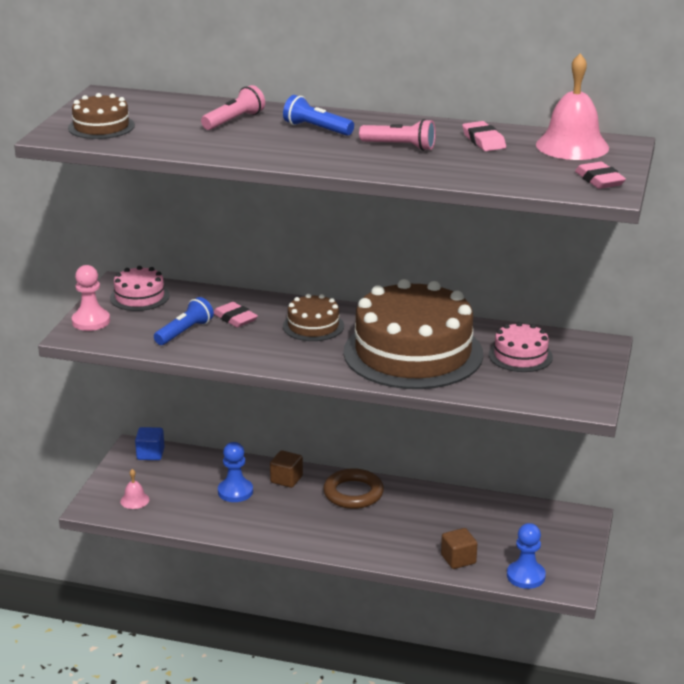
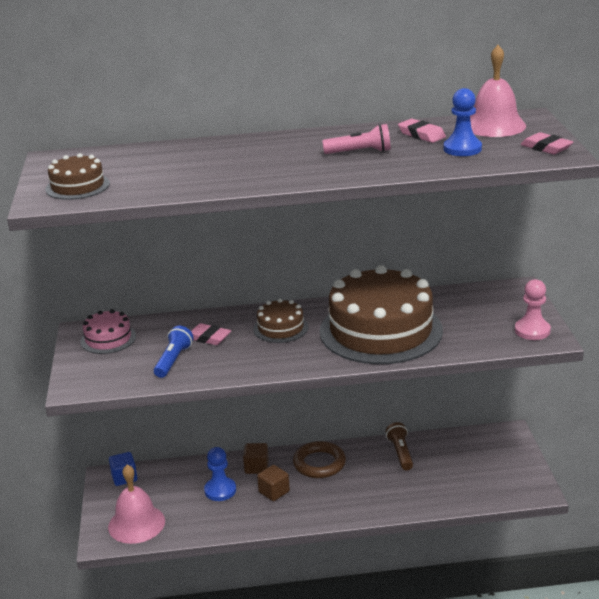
camera: 20 degrees left, 0 degrees up
pink pawn [72,265,110,331] -> pink pawn moved to [515,279,551,340]
pink bell [120,469,149,509] -> pink bell [108,465,165,544], size x2.12
pink flashlight [201,85,265,130] -> none
blue flashlight [283,95,354,136] -> none
brown cube [441,528,477,569] -> brown cube moved to [257,465,290,501]
pink cake [489,322,553,372] -> none
blue pawn [507,523,546,589] -> blue pawn moved to [443,88,482,156]
none -> brown flashlight [386,422,413,470]

